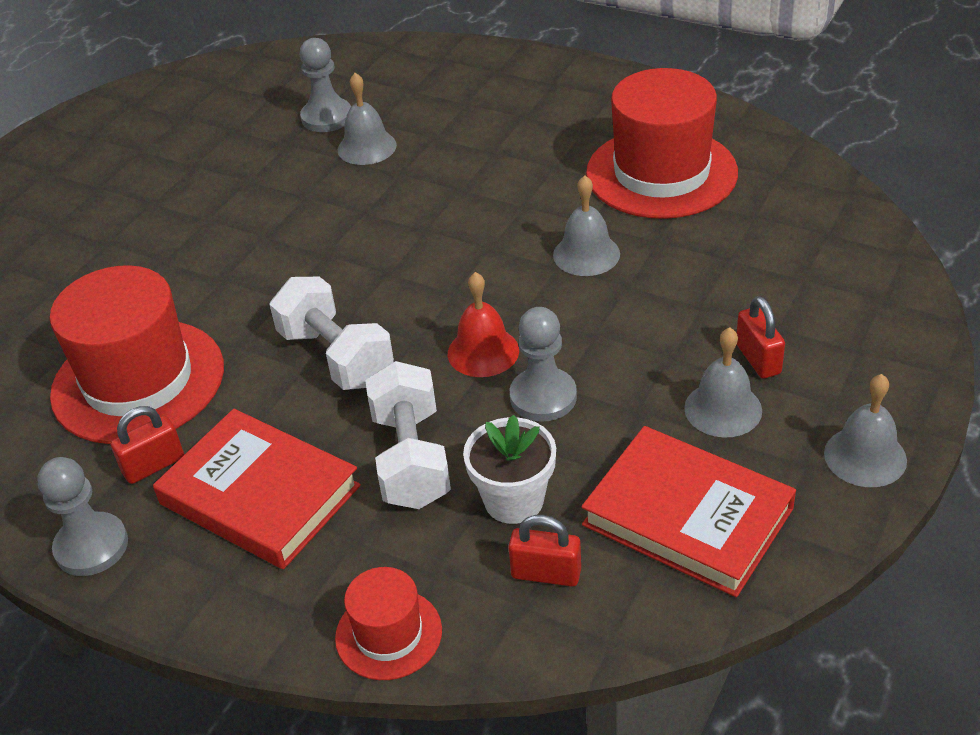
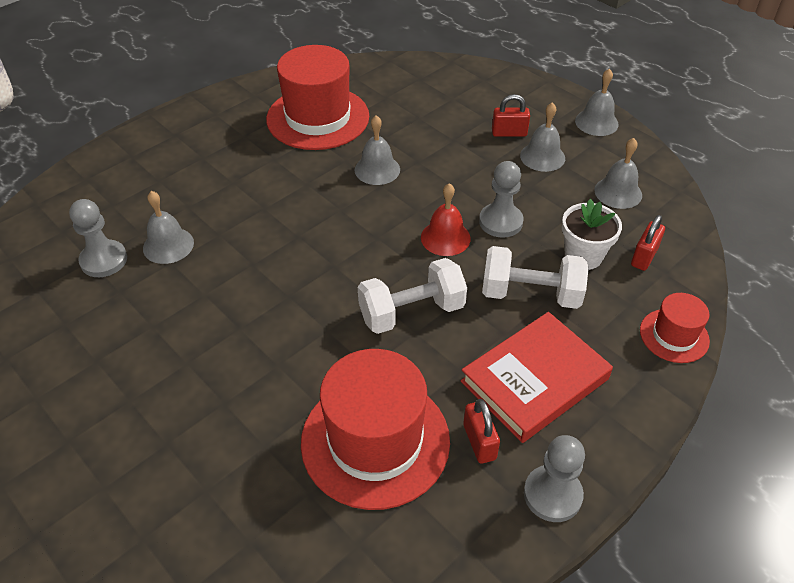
camera: 75 degrees left, 5 degrees up
red book [581,426,796,597] -> grey bell [594,138,642,209]

